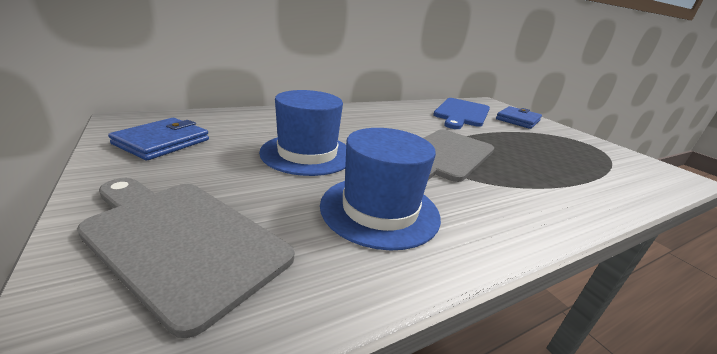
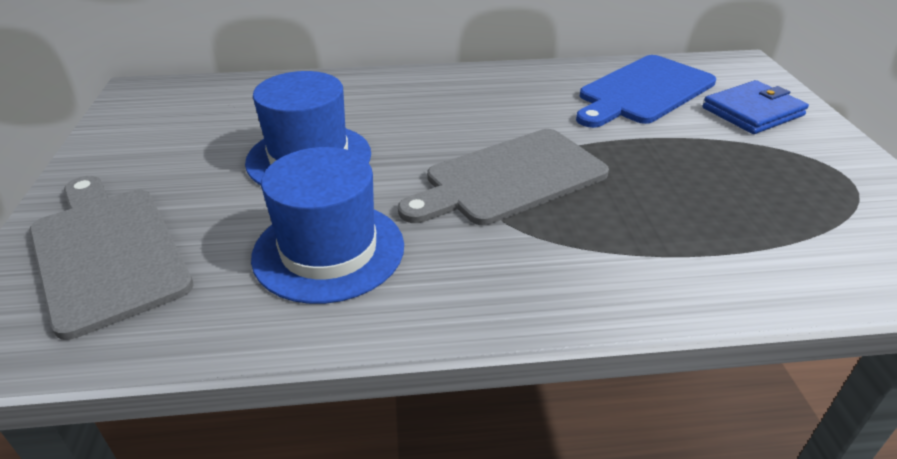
camera: 25 degrees right, 10 degrees up
blue wallet [108,118,209,160] -> none

